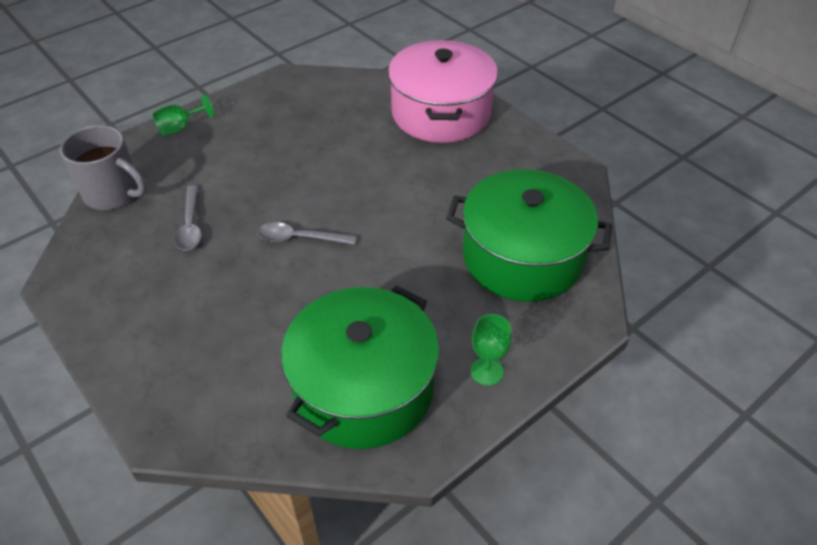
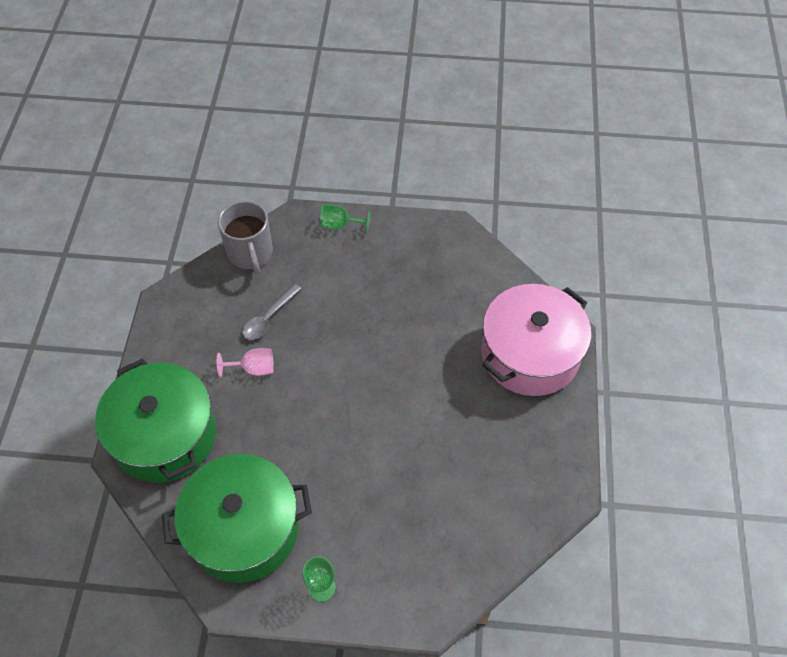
camera: 45 degrees right, 10 degrees up
grey spoon [258,222,356,245] -> none
green pot [446,169,612,302] -> green pot moved to [95,359,216,482]
none -> pink goblet [217,348,274,377]

